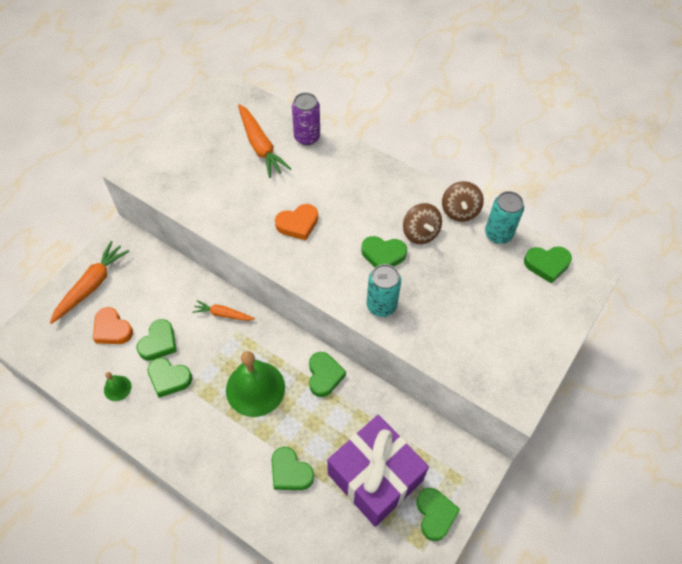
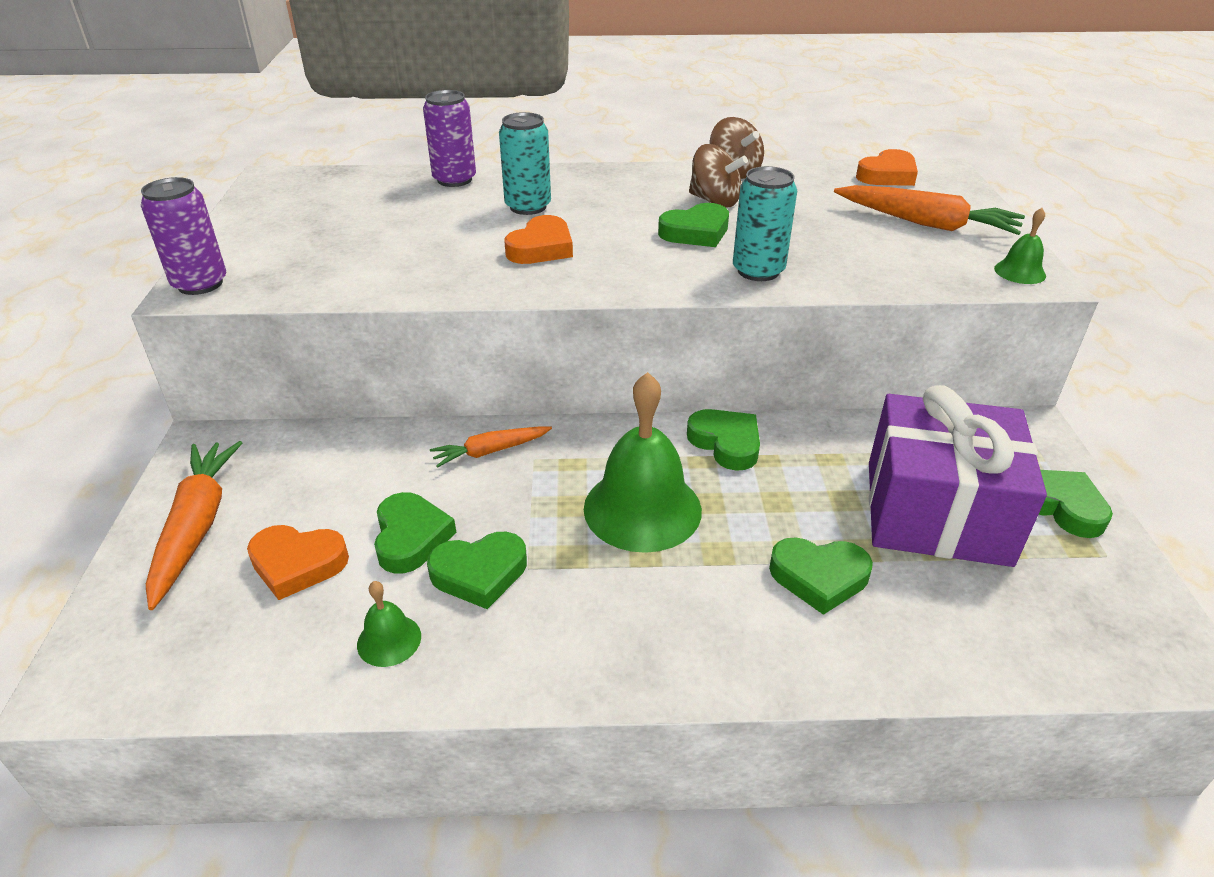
camera: 35 degrees left, 20 degrees down
orange carrot [238,104,291,178] -> orange carrot moved to [834,185,1025,235]
turquoise can [485,191,524,244] -> turquoise can moved to [499,112,551,215]
green heart [524,246,572,284] -> orange heart [856,149,918,186]
none -> purple can [141,177,226,295]
none -> green bell [994,208,1046,284]

